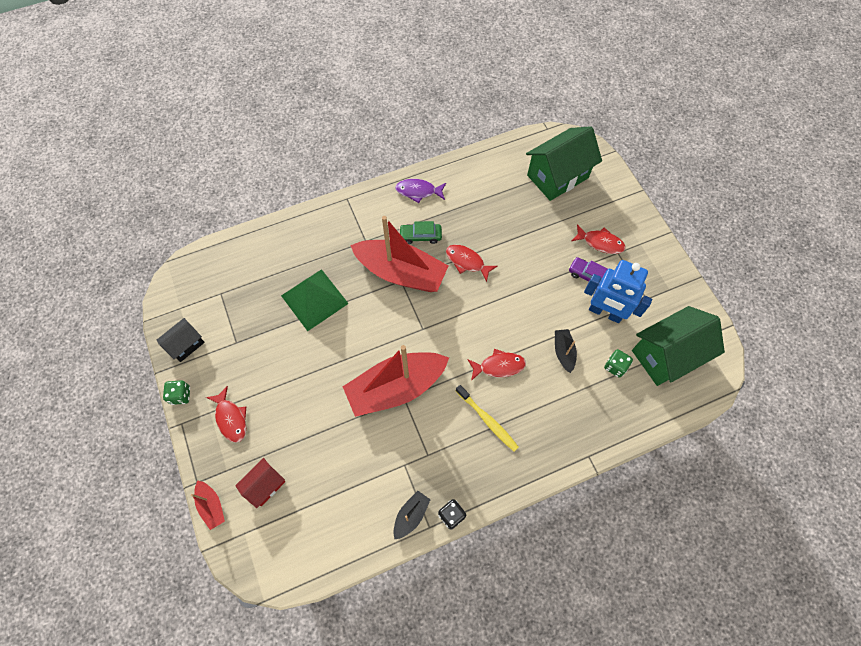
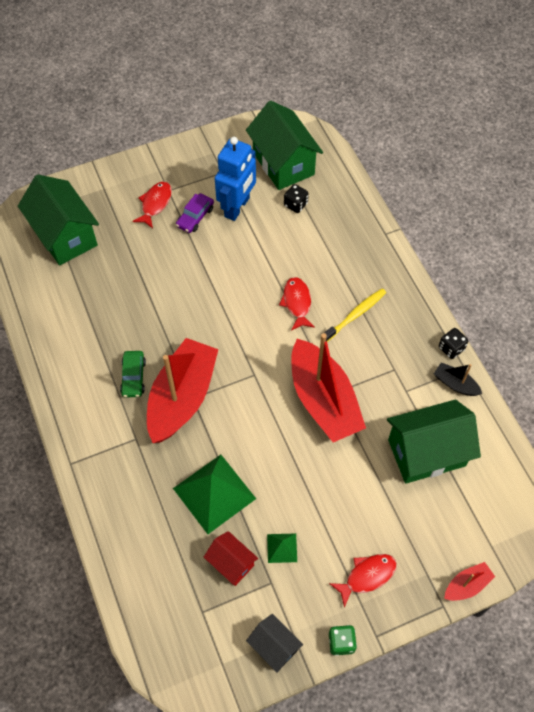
camera: 90 degrees left, 5 degrees down
red house [235,458,286,508] -> red house moved to [204,531,258,586]
purple fish [395,179,446,203] -> none
red fish [446,245,497,282] -> none
black boat [555,329,577,373] -> none
green dice [604,349,633,378] -> black dice [284,184,309,213]
none -> green pyramid [267,533,297,563]
none -> green house [387,400,481,484]

